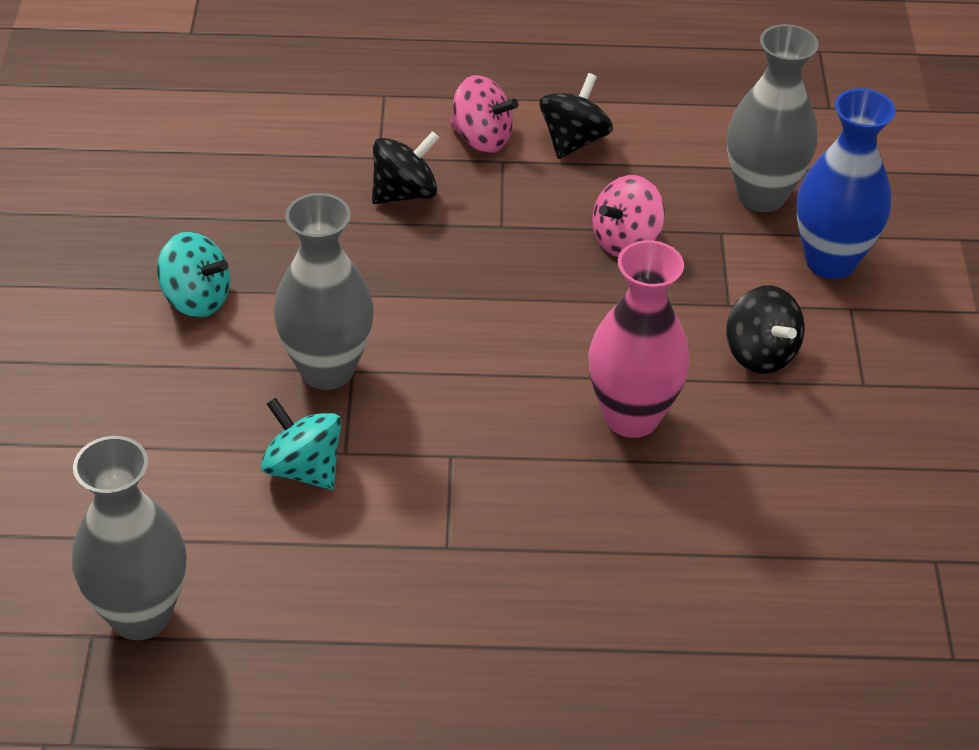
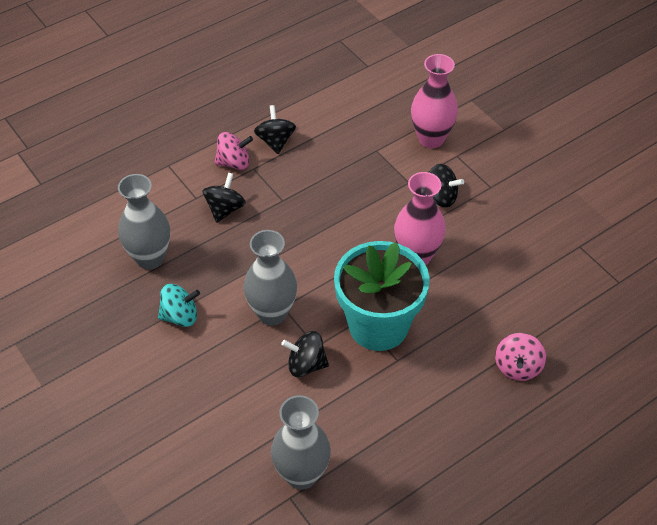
camera: 35 degrees left, 5 degrees up
turquoise spinning top [261,398,341,490] -> black spinning top [281,331,329,377]
pink spinning top [592,175,665,257] -> pink spinning top moved to [495,333,546,381]
grey vase [727,24,819,212] -> grey vase moved to [118,174,170,270]
blue vase [796,88,896,279] -> pink vase [411,54,458,148]
none -> turquoise flower pot [334,241,430,351]

